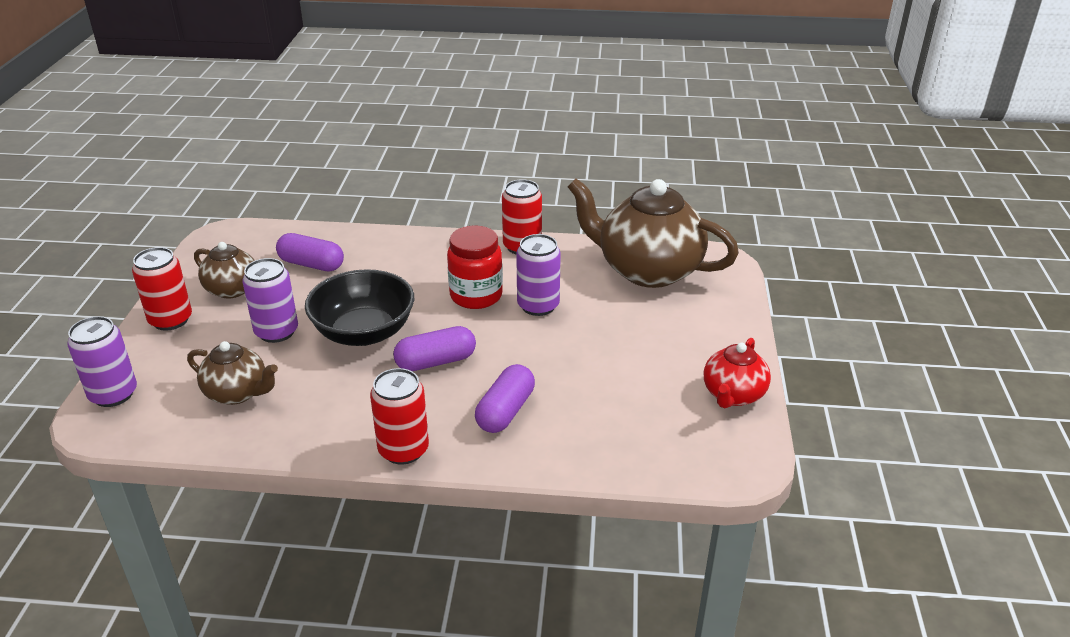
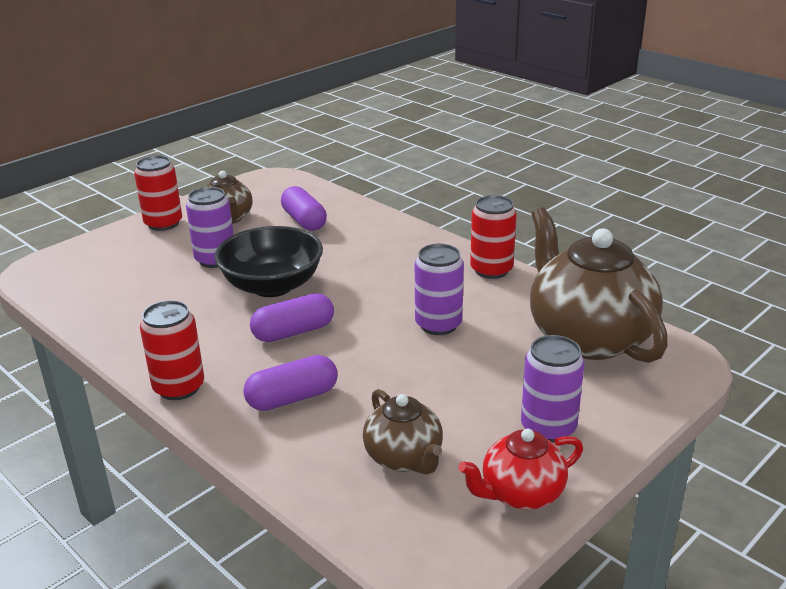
camera: 40 degrees right, 5 degrees down
purple can [67,316,137,407] -> purple can moved to [521,335,585,442]
brown teapot [187,341,278,405] -> brown teapot moved to [363,389,443,475]
purple capsule [393,326,476,371] -> purple capsule turned 45 degrees counterclockwise [250,293,334,342]
red jar [447,226,503,309] -> none

